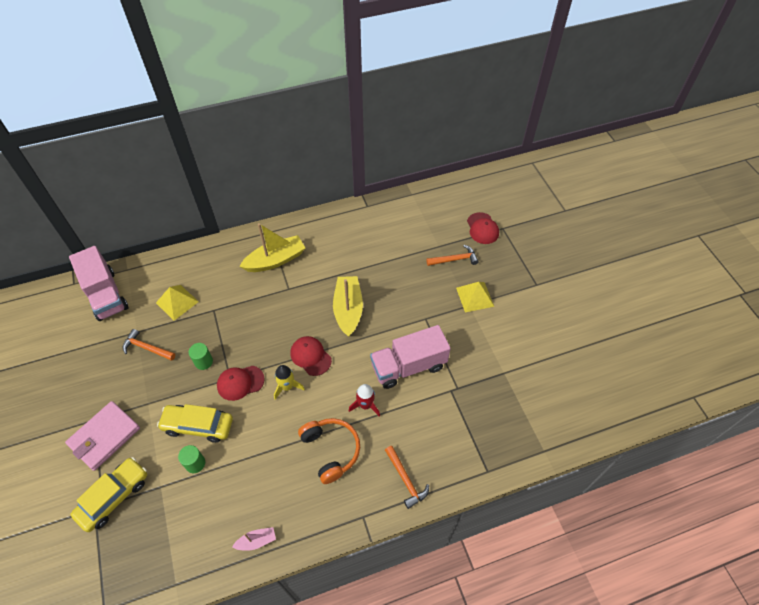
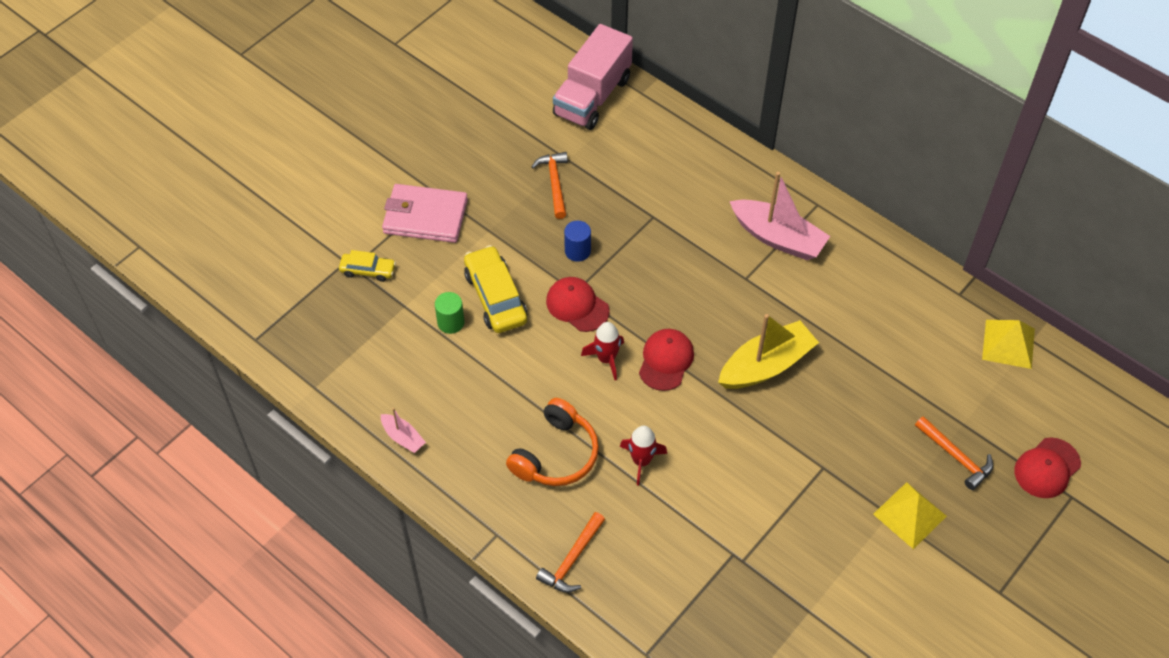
camera: 60 degrees right, 0 degrees up
yellow car [70,457,147,532] -> yellow car [339,250,396,282], size x0.57
yellow pyramid [156,285,199,321] -> yellow pyramid moved to [982,320,1035,369]
green cylinder [189,343,213,370] -> blue cylinder [564,221,591,262]
yellow boat [239,223,305,272] -> pink boat [729,172,830,260]
yellow rocket [274,365,305,400] -> red rocket [581,322,624,380]
pink truck [370,325,451,389] -> none

